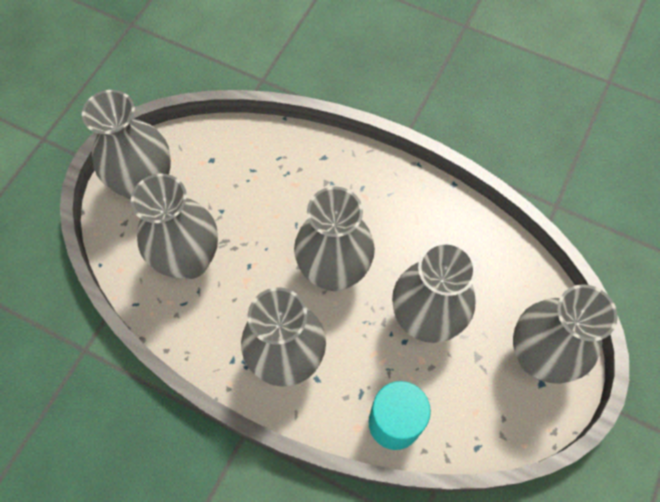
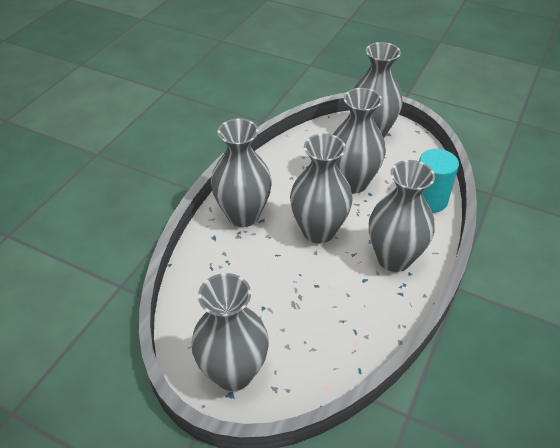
camera: 90 degrees left, 20 degrees down
grey vase [131,174,218,279] -> grey vase moved to [211,119,272,227]

